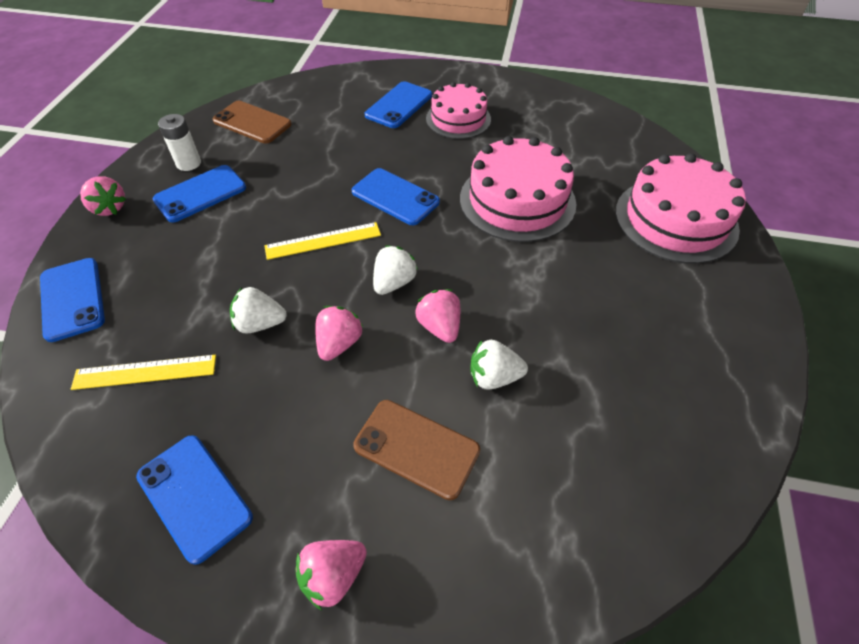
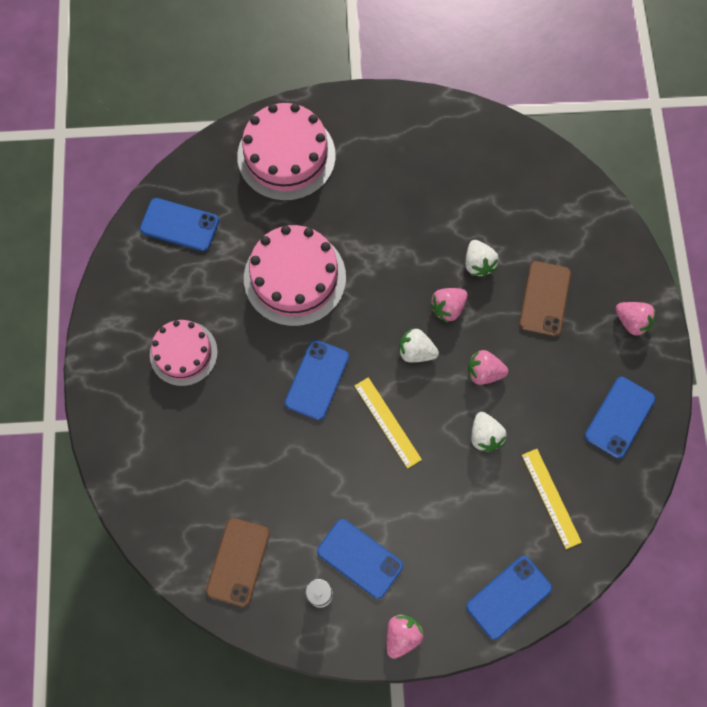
camera: 105 degrees left, 20 degrees up
blue phone [365,81,432,128] -> blue phone moved to [140,198,219,251]

